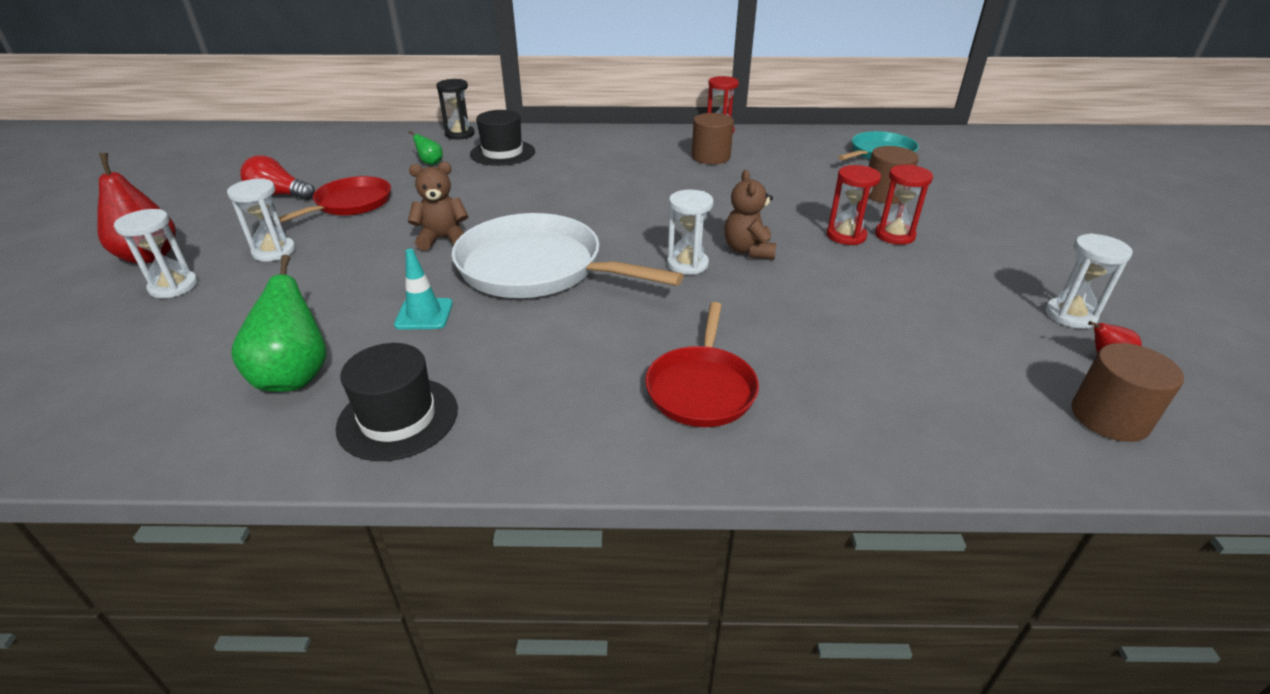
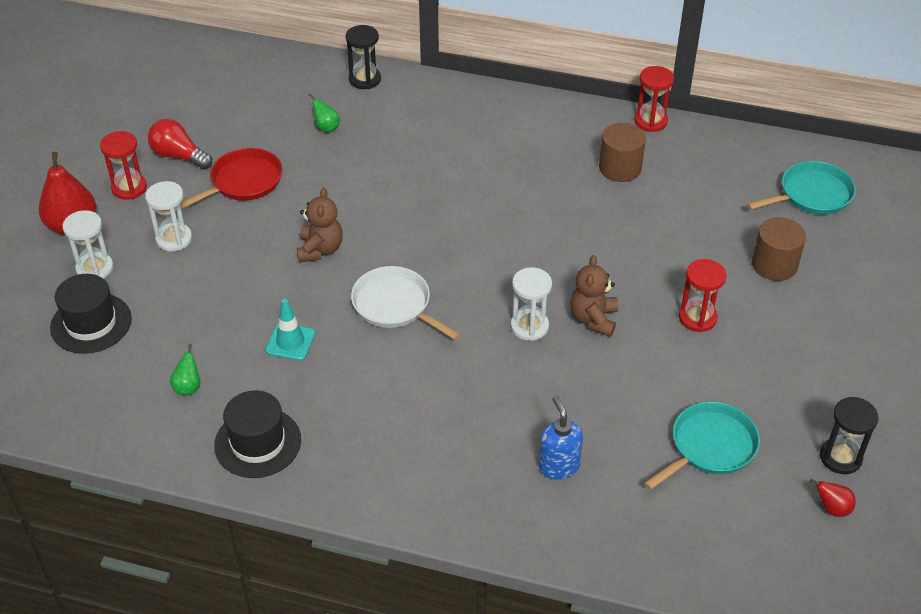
camera: 15 degrees right, 10 degrees up
green pear [231,255,326,392] -> green pear [170,344,200,395], size x0.48
brown teddy bear [408,162,468,251] -> brown teddy bear turned 90 degrees clockwise [297,187,343,262]
white pan [452,213,684,298] -> white pan [351,266,460,340], size x0.60
black hat [470,110,535,166] -> black hat moved to [50,274,132,354]
red pan [645,302,759,427] -> none
red hourglass [875,165,933,245] -> red hourglass moved to [100,131,147,200]
white hourglass [1045,233,1133,329] -> black hourglass [820,397,879,474]
brown cylinder [1072,343,1184,442] -> none
none -> blue soap dispenser [539,396,583,480]
none -> turquoise pan [644,402,760,490]

